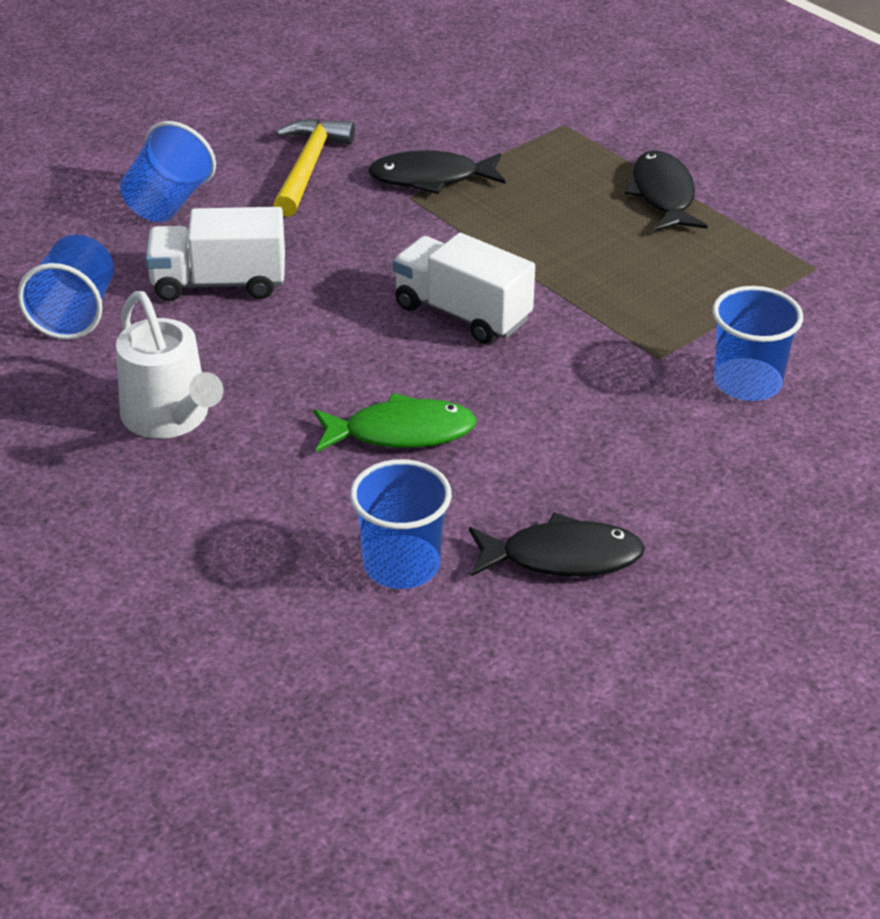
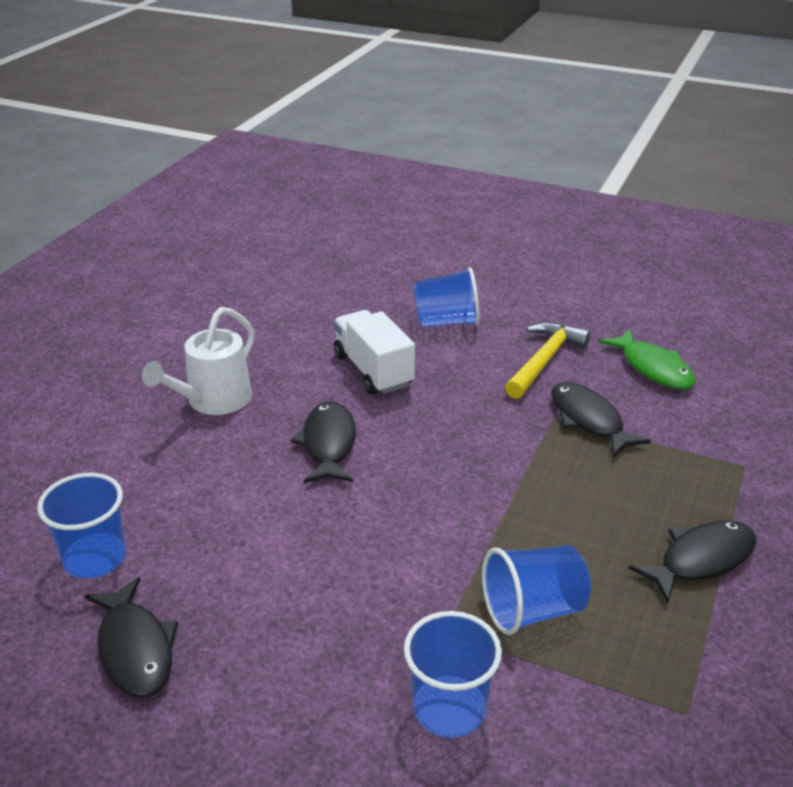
camera: 65 degrees right, 5 degrees down
blue cup [17,234,114,340] -> blue cup moved to [482,545,591,635]
yellow hammer [273,118,355,217] -> yellow hammer turned 45 degrees counterclockwise [505,322,591,399]
green fish [314,393,477,452] -> green fish moved to [599,329,696,390]
white truck [393,233,535,344] -> none
none -> black fish [291,401,356,483]

